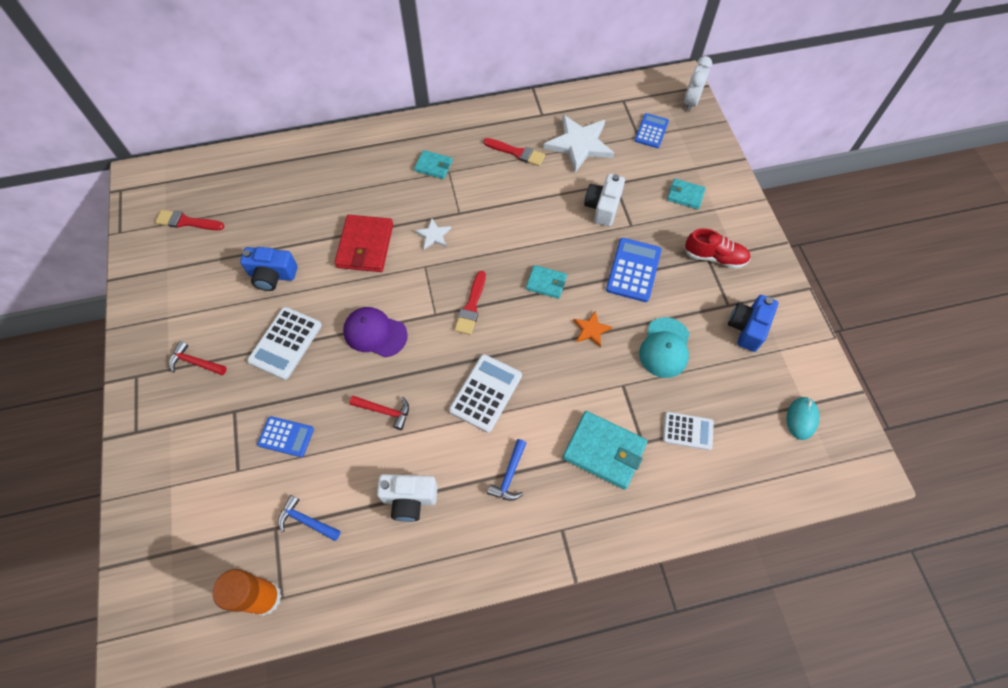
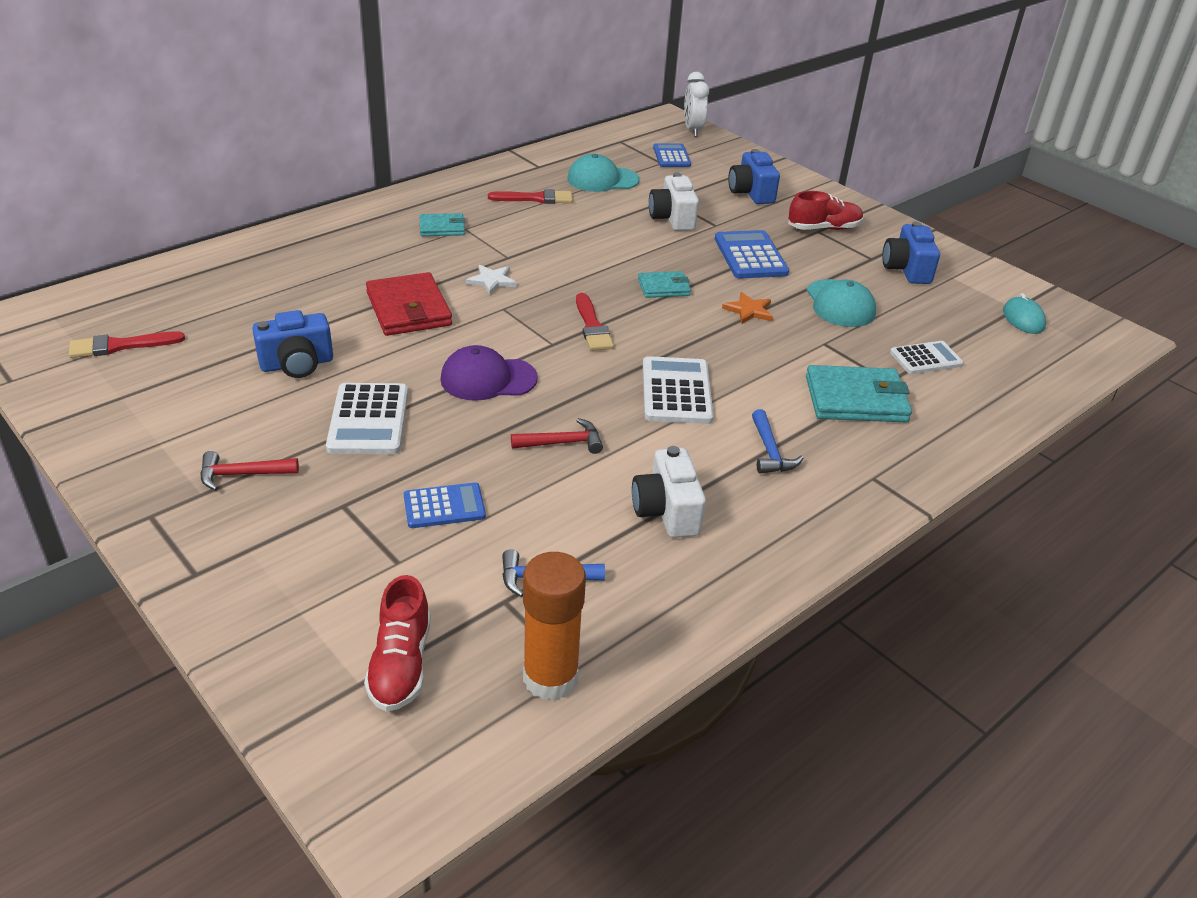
camera: 30 degrees left, 25 degrees down
white camera [377,474,438,522] -> white camera turned 105 degrees clockwise [632,446,706,538]
white star [543,115,614,173] -> turquoise cap [567,154,639,192]
turquoise wallet [667,179,706,209] -> blue camera [728,149,780,204]
none -> red shoe [364,575,431,712]

